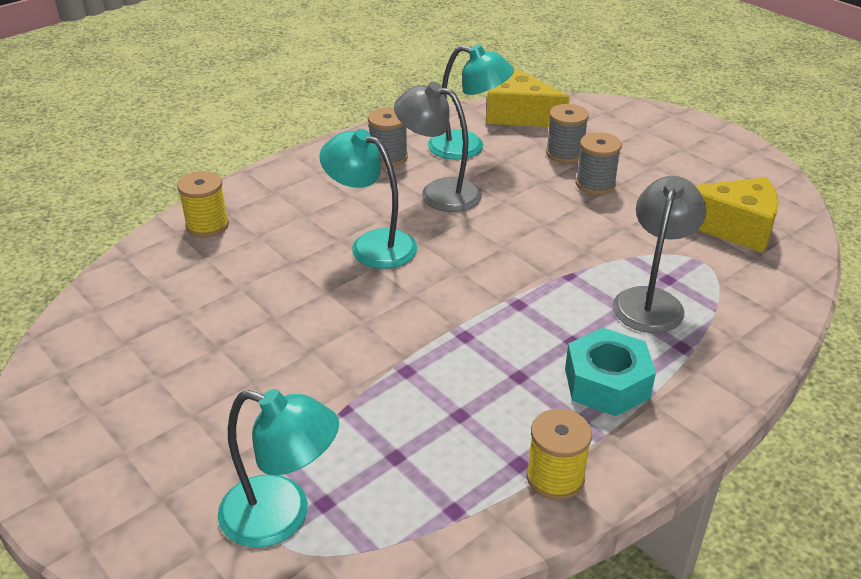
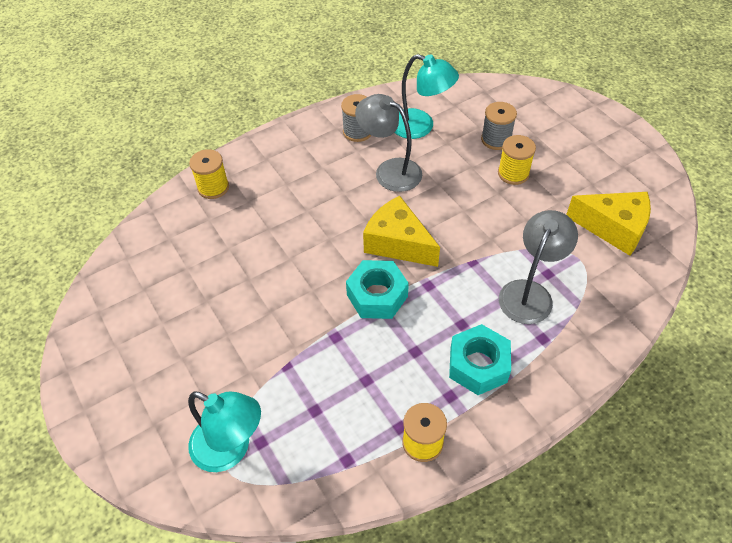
camera: 10 degrees right, 15 degrees up
turquoise lamp [319,129,417,269] -> none
yellow cheese [486,68,570,127] -> yellow cheese moved to [363,196,440,267]
grey spool [576,132,622,195] -> yellow spool [498,135,536,185]
none -> turquoise nut [346,260,409,319]

